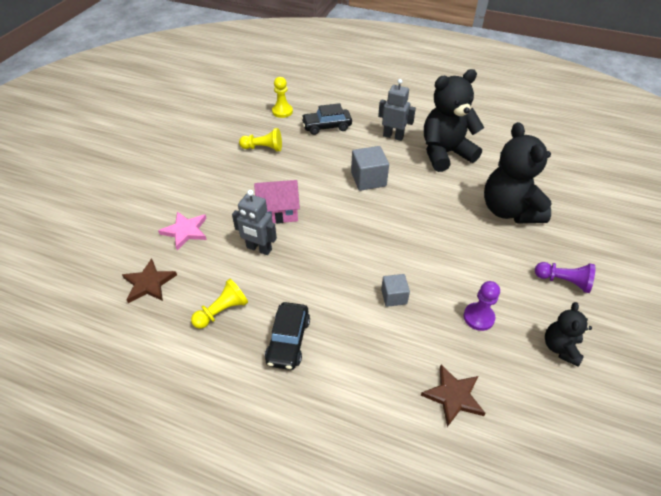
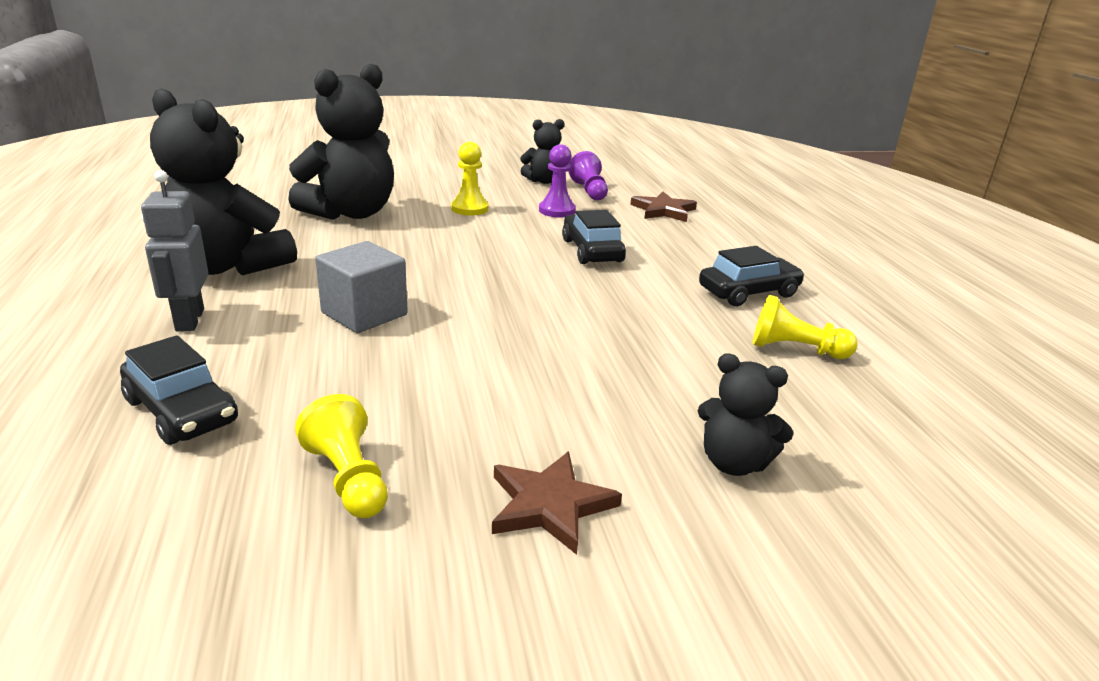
camera: 125 degrees left, 20 degrees down
brown star [122,259,177,303] -> brown star moved to [492,451,622,555]
pink star [158,212,207,250] -> black teddy bear [698,353,793,476]
grey robot [232,190,277,255] -> none
pink house [254,180,300,224] -> none
yellow pawn [272,77,293,118] -> yellow pawn moved to [451,142,489,216]
grey cube [381,274,410,307] -> black car [562,210,626,264]
purple pawn [535,262,595,293] -> purple pawn moved to [568,151,608,201]

